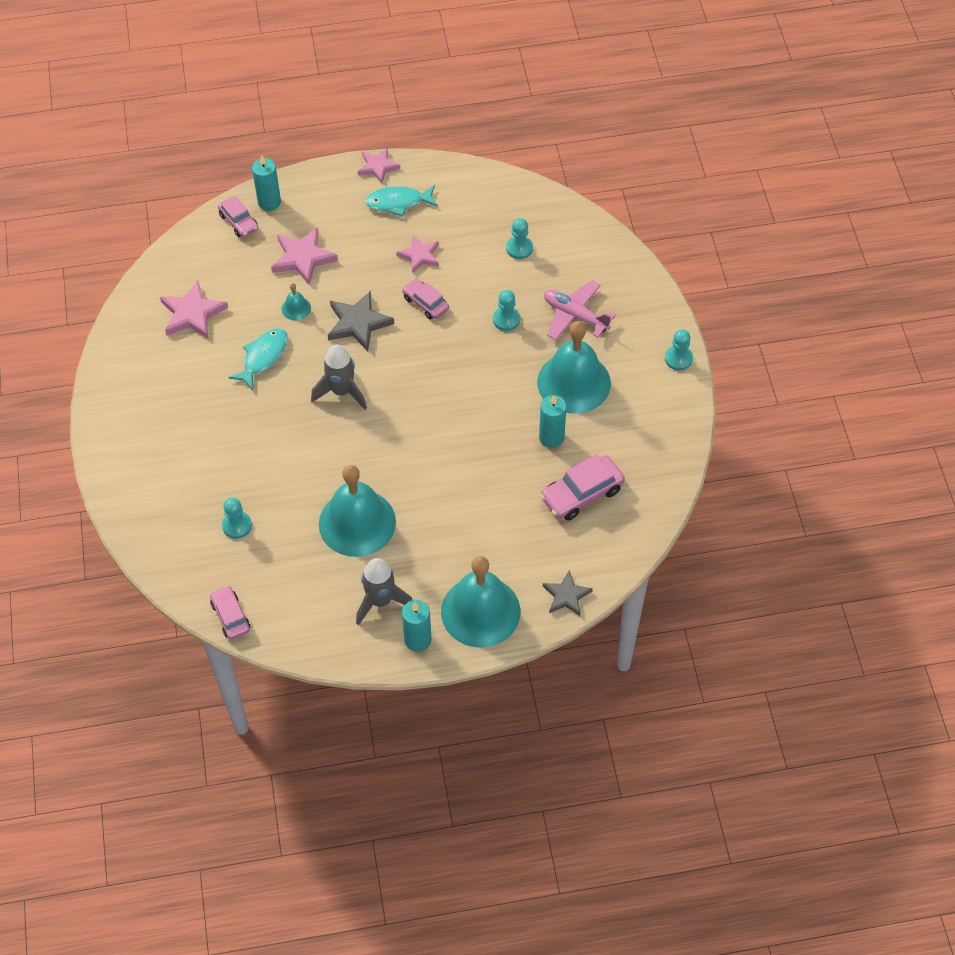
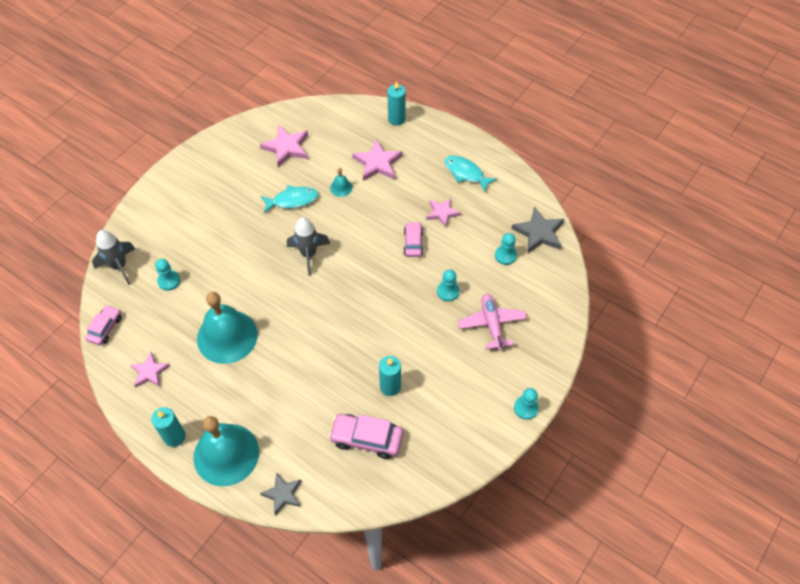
camera: 45 degrees right, 0 degrees up
pink car [218,196,258,237] -> none
grey star [327,291,394,351] -> grey star moved to [511,206,564,253]
grey rocket [356,558,412,625] -> grey rocket moved to [92,230,135,285]
pink star [358,148,401,184] -> pink star moved to [130,352,170,388]
turquoise bell [537,321,611,414] -> none

